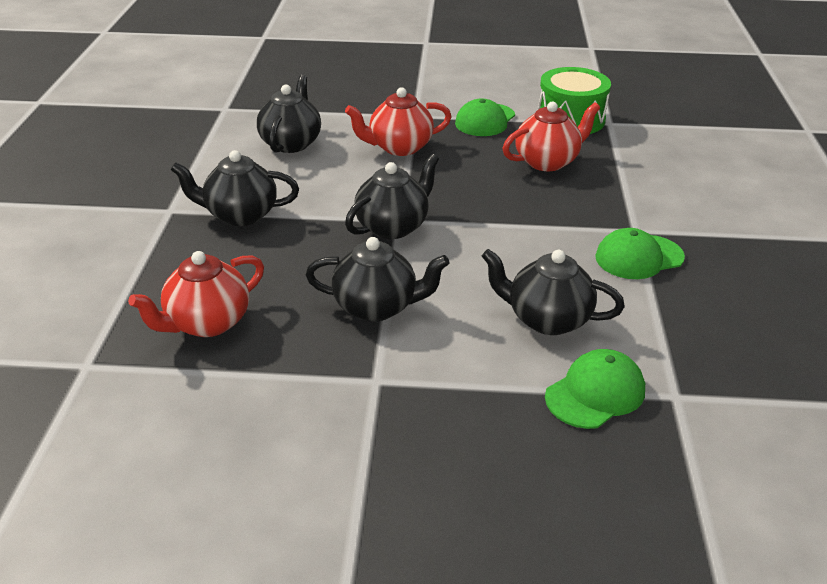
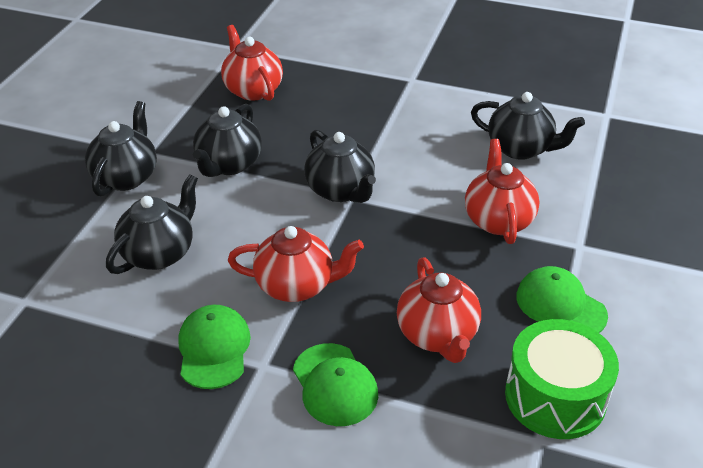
camera: 105 degrees right, 5 degrees up
black teapot [171,150,299,226] -> black teapot moved to [85,101,157,197]
green cap [545,349,645,429] -> green cap moved to [293,343,378,426]
none -> red teapot [228,226,364,302]

